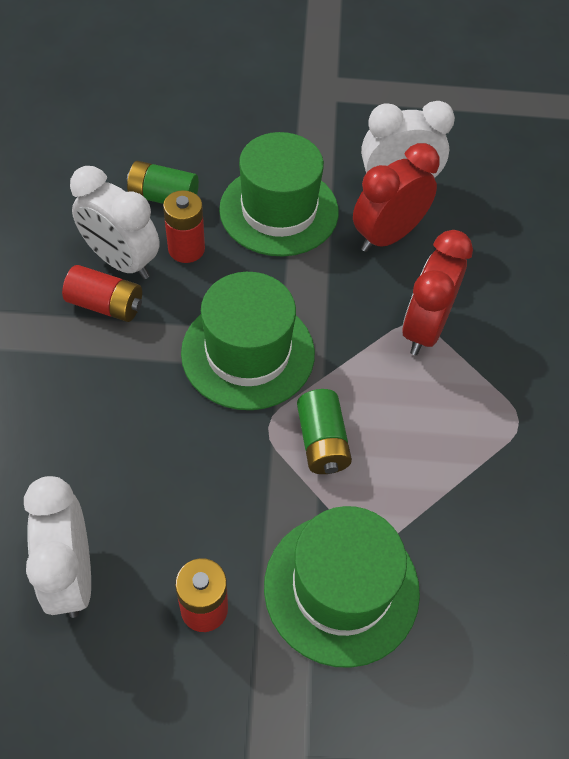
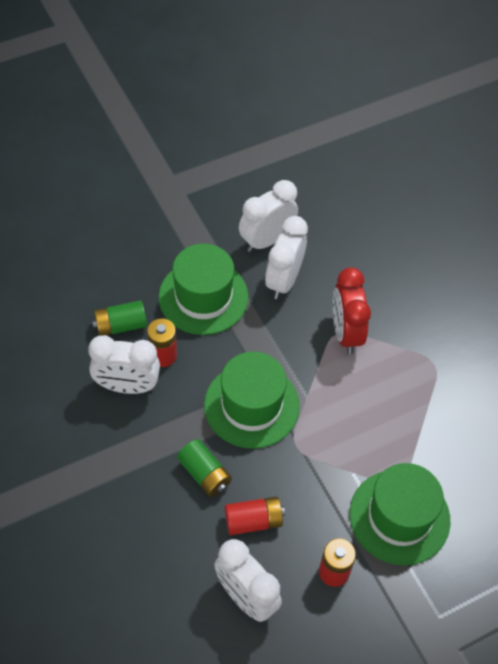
camera: 30 degrees left, 0 degrees up
red battery [62,265,142,322] -> red battery moved to [225,496,285,535]
green battery [297,389,352,474] -> green battery moved to [177,439,232,497]
red clock [353,143,439,252] -> white clock [265,216,308,299]

